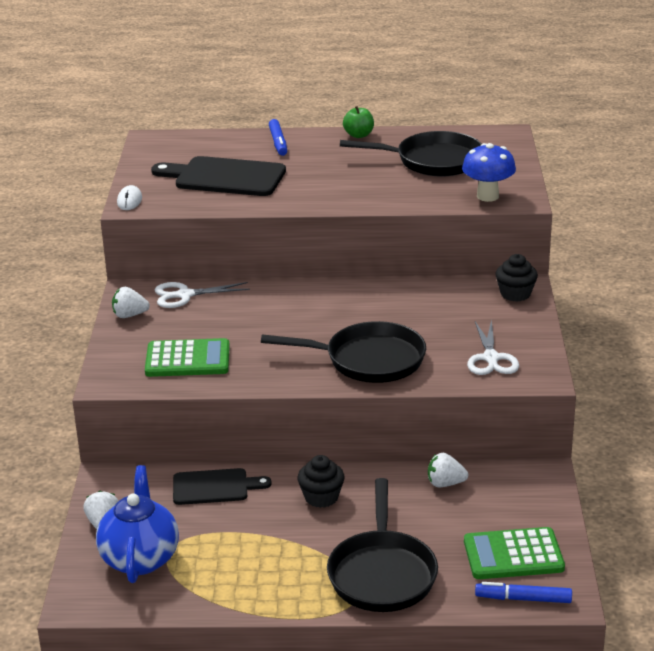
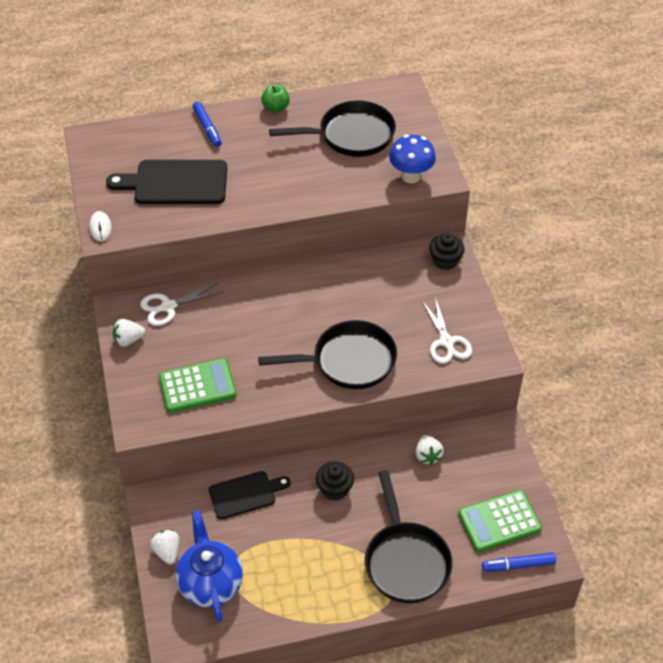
camera: 15 degrees left, 20 degrees up
white strawberry [428,453,469,487] -> white strawberry turned 90 degrees counterclockwise [416,435,444,465]

